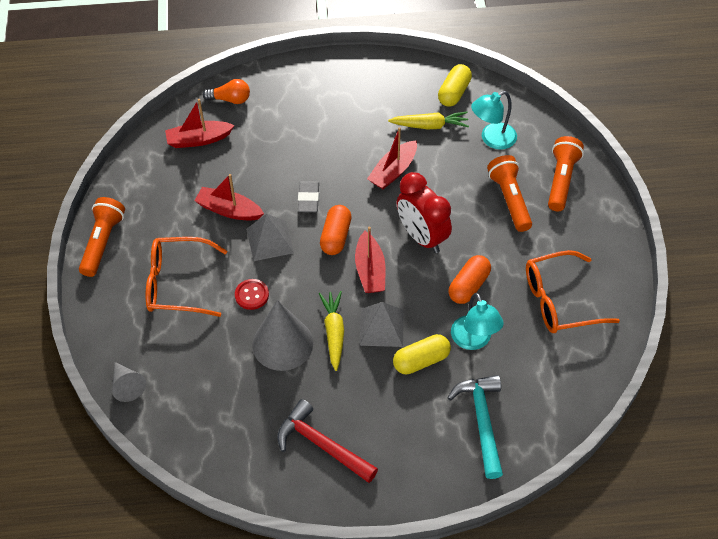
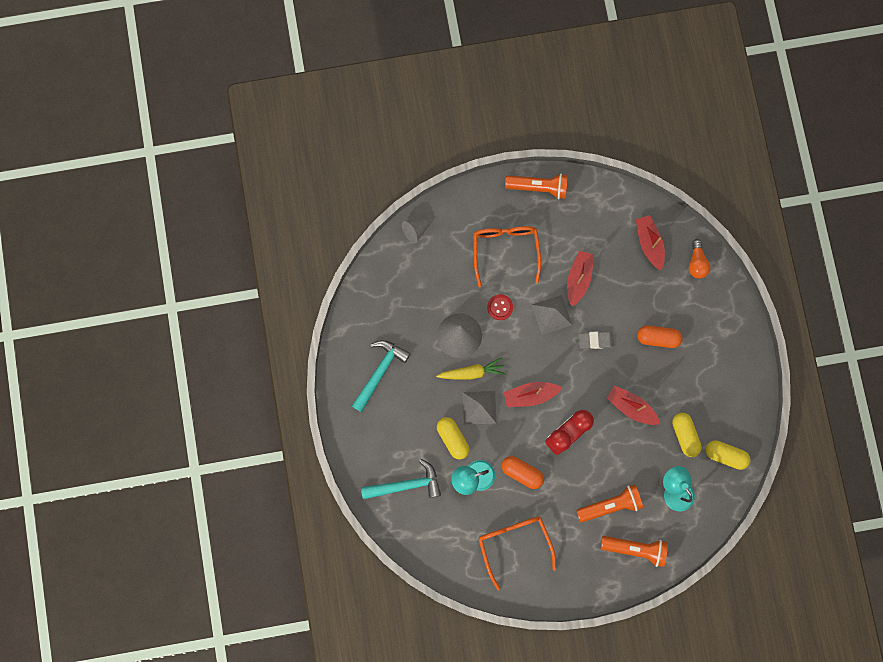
camera: 85 degrees right, 25 degrees up
red hammer [277,399,378,483] -> turquoise hammer [352,340,411,412]
orange capsule [320,205,351,255] -> orange capsule moved to [637,326,683,348]
yellow carrot [388,112,469,129] -> yellow capsule [672,413,702,457]

